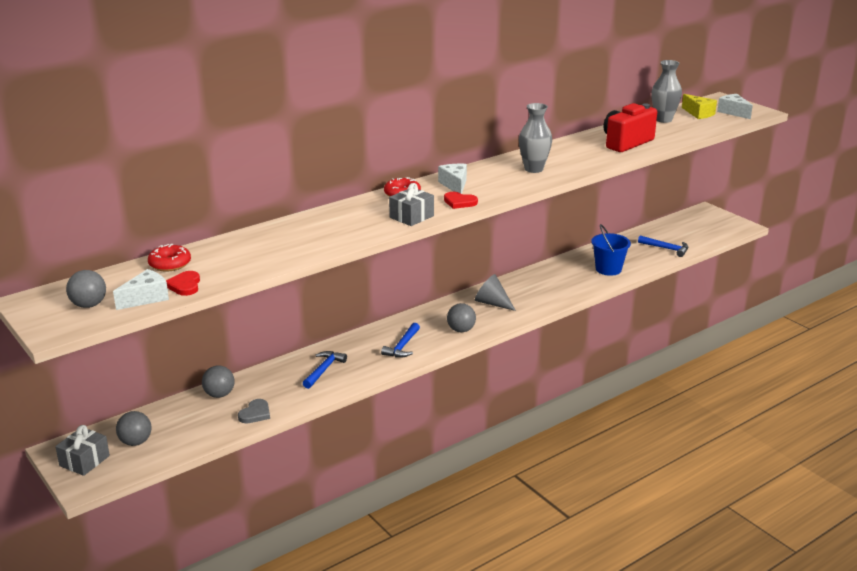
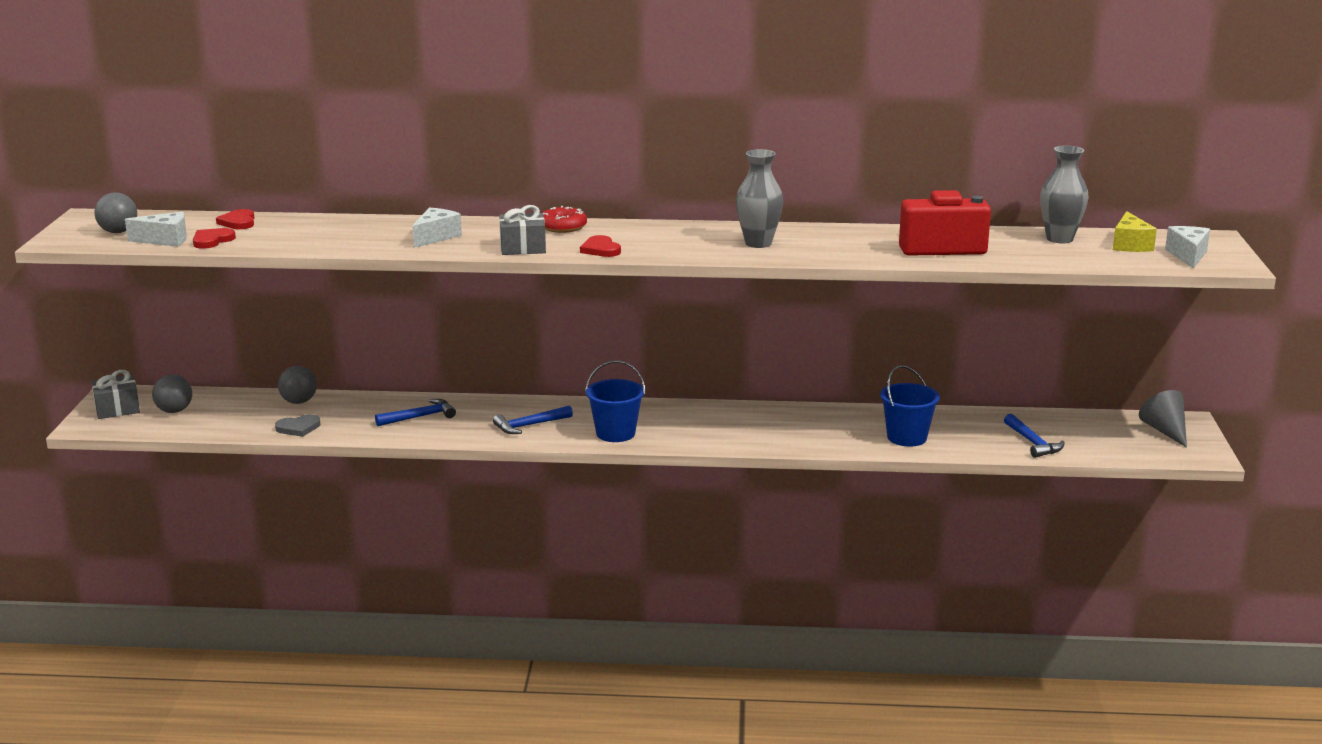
camera: 40 degrees right, 5 degrees down
red donut [148,244,191,271] -> red heart [216,209,254,229]
white cheese [438,164,467,194] -> white cheese moved to [413,208,462,248]
grey ball [447,303,476,332] -> blue bucket [585,360,646,442]
grey cone [475,274,516,311] -> grey cone moved to [1139,390,1187,448]

